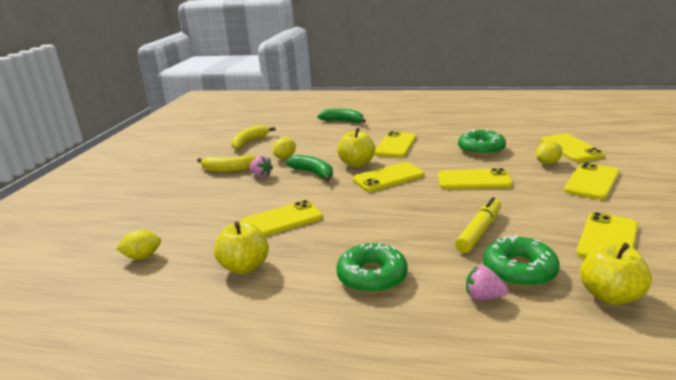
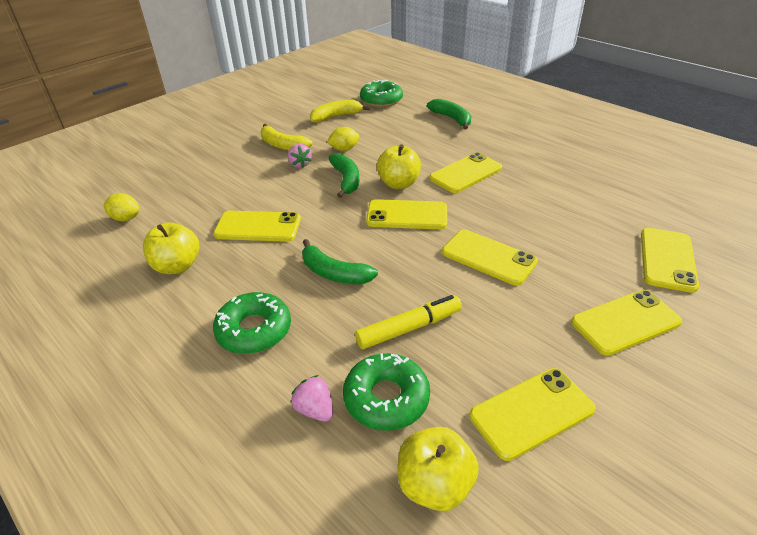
camera: 30 degrees right, 15 degrees up
green donut [458,129,506,156] -> green donut moved to [360,80,403,107]
yellow lemon [536,141,563,164] -> none
none -> green banana [302,239,378,284]

